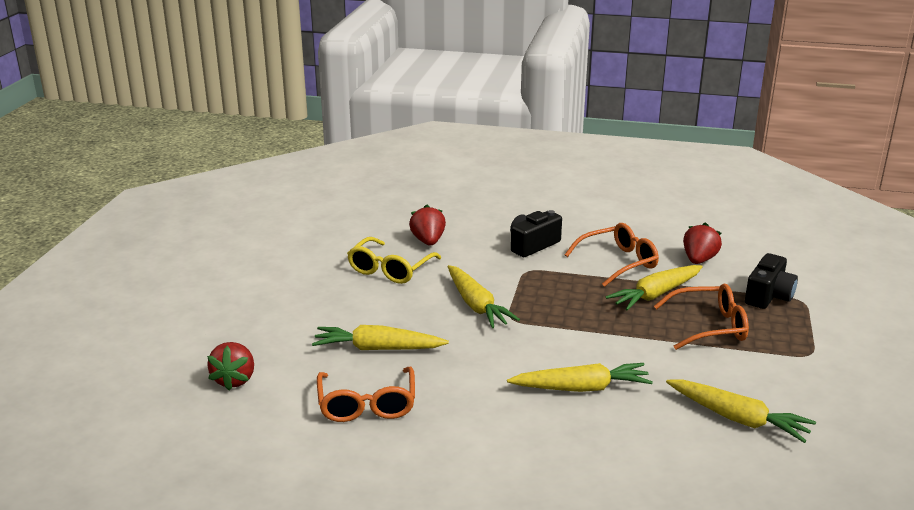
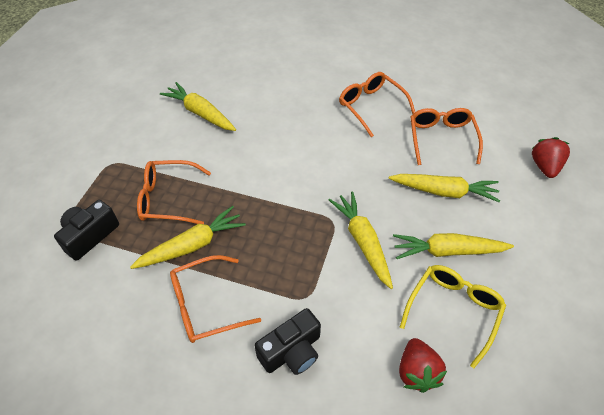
camera: 175 degrees left, 25 degrees up
yellow carrot [507,363,653,392] -> yellow carrot moved to [393,233,514,259]
red strawberry [683,222,722,264] -> none
none -> orange glasses [339,72,415,137]

